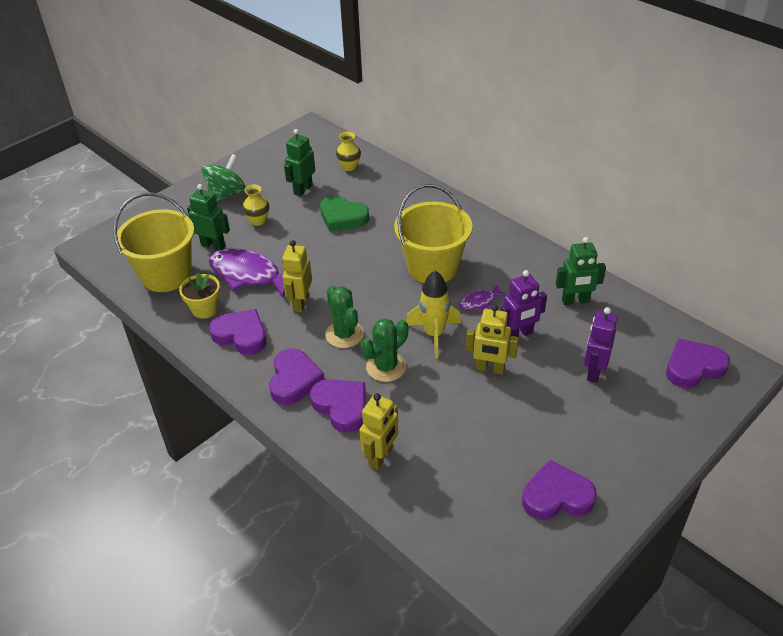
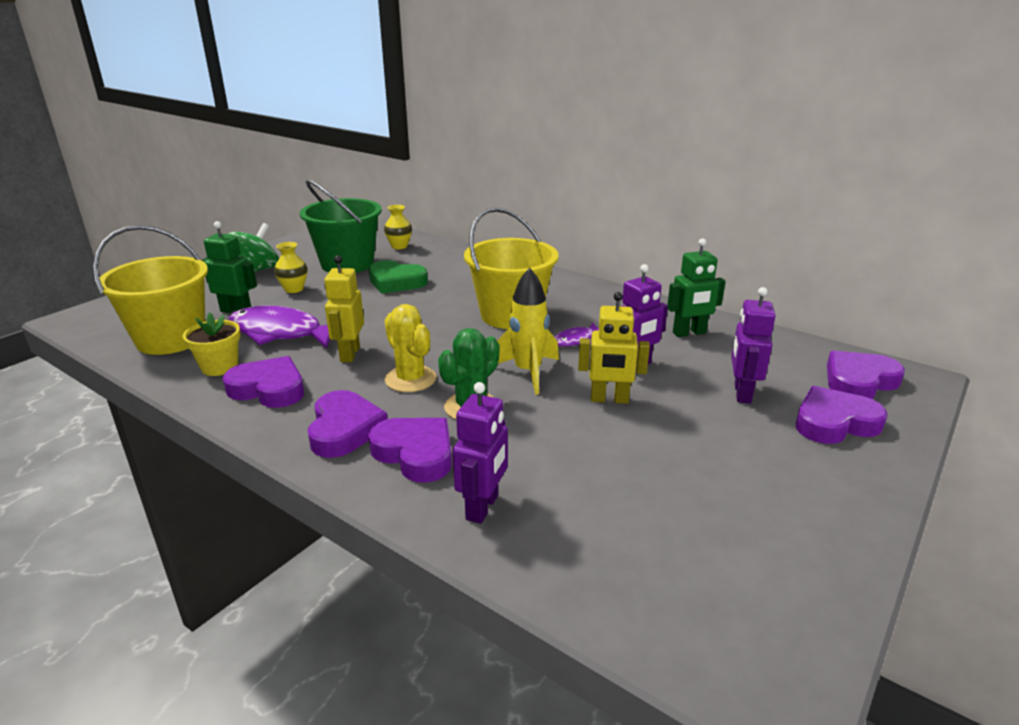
camera: 10 degrees left, 15 degrees down
green robot [284,129,315,196] -> green bucket [300,180,382,273]
green cactus [325,286,364,348] -> yellow cactus [385,304,436,392]
yellow robot [359,393,398,470] -> purple robot [453,382,508,524]
purple heart [522,460,597,520] -> purple heart moved to [796,386,888,444]

